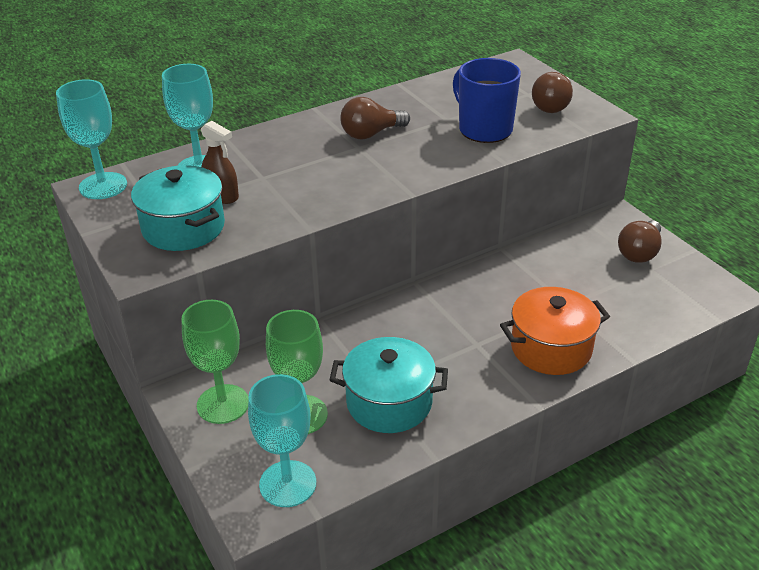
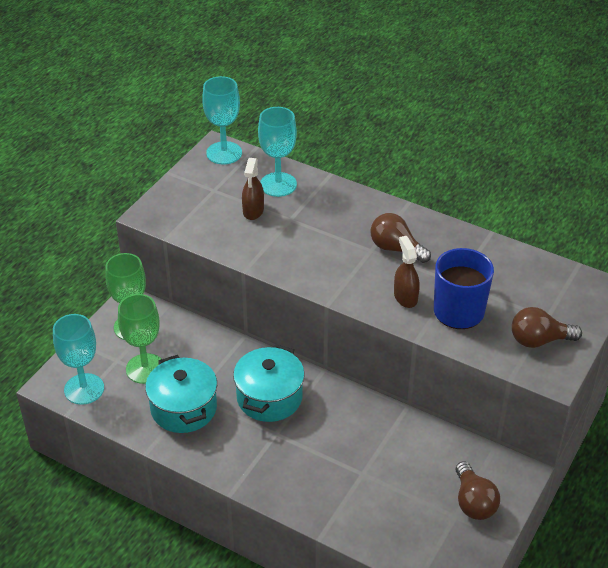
camera: 60 degrees right, 5 degrees up
turquoise pot [131,165,225,251] -> turquoise pot moved to [233,344,305,422]
orange pot [500,287,610,375] -> none
brown light bulb [618,220,662,263] -> brown light bulb turned 105 degrees counterclockwise [455,461,500,520]
none -> brown spray bottle [394,236,420,308]

